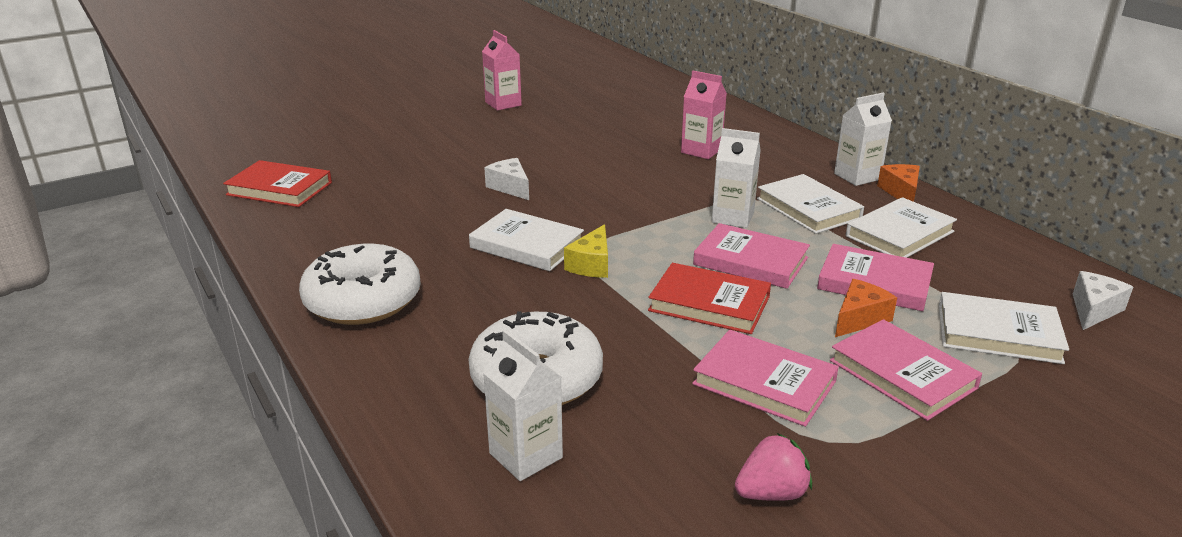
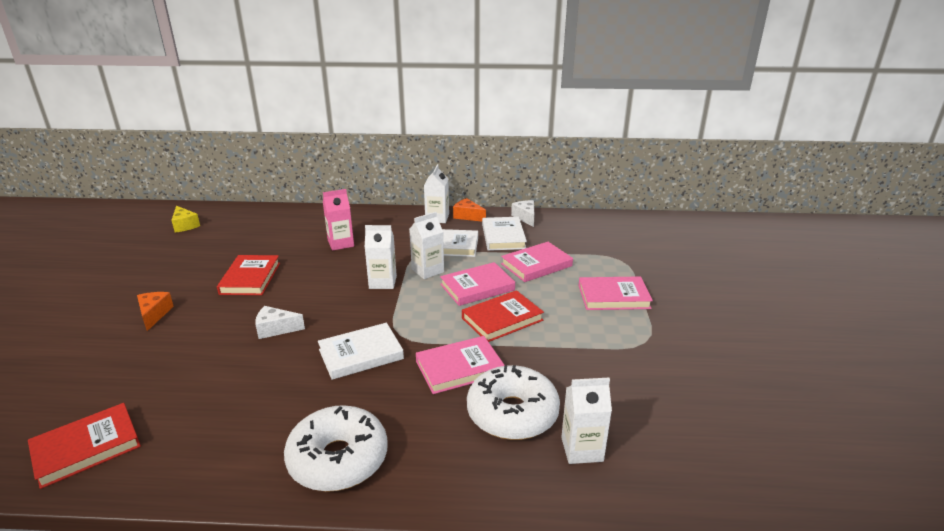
camera: 55 degrees left, 0 degrees up
pink carton [482,30,522,111] -> none
yellow cheese [564,224,608,278] -> yellow cheese moved to [171,206,200,233]
pink book [692,330,839,427] -> pink book moved to [416,336,504,394]
pink strawberry [735,433,812,501] -> none
orange cheese [835,279,897,337] -> orange cheese moved to [137,292,174,331]
white book [939,292,1069,364] -> none
white cheese [1073,271,1133,330] -> white cheese moved to [511,200,535,227]
none -> red book [217,255,280,295]
none -> white carton [365,225,397,289]

